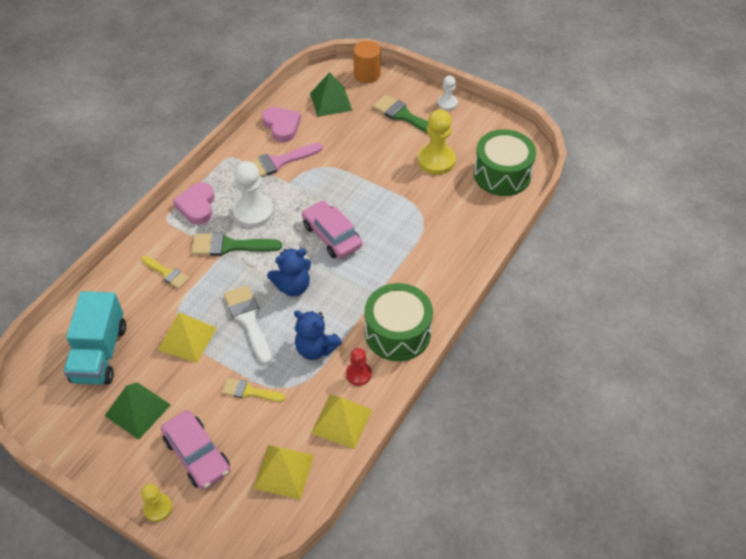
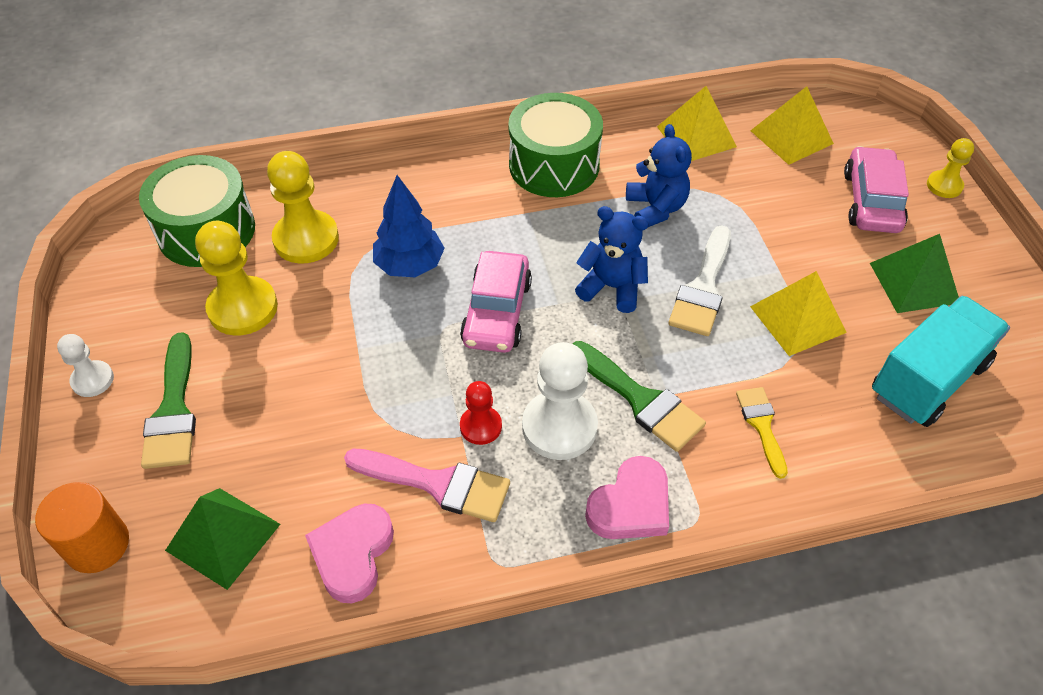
camera: 135 degrees left, 0 degrees up
yellow brush [222,378,286,402] -> none
red pawn [346,348,371,386] -> red pawn moved to [460,381,502,445]
none -> yellow pawn [267,151,339,264]
none -> blue tree [373,175,445,277]

